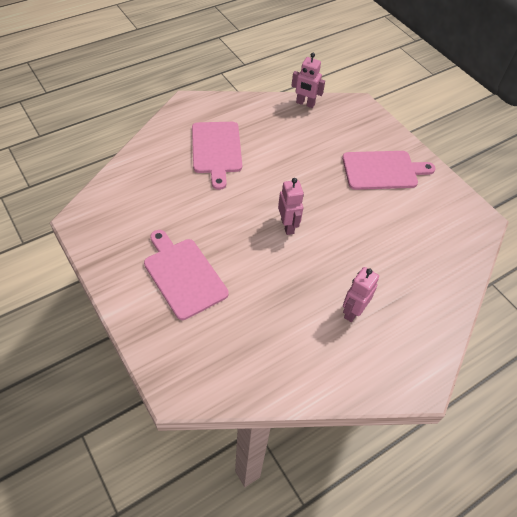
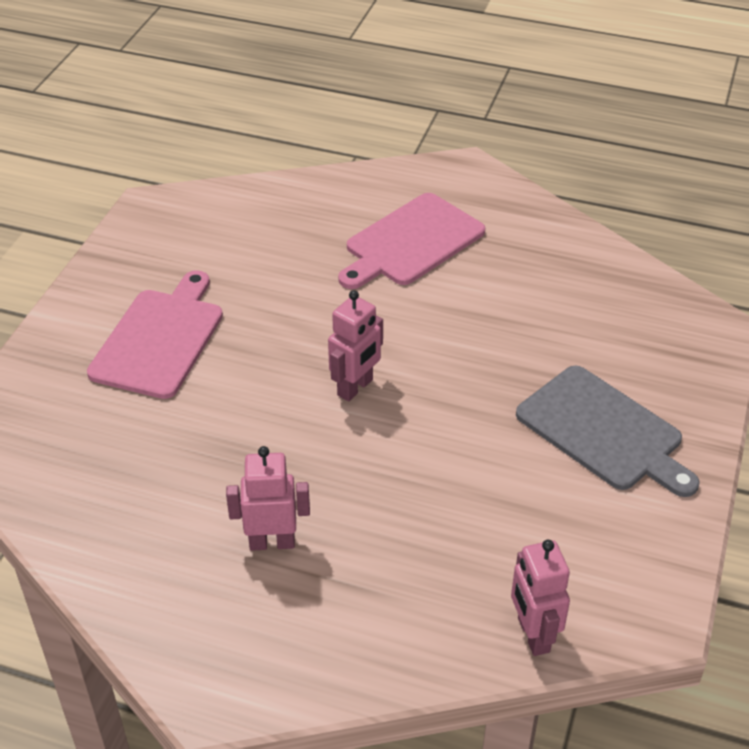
camera: 55 degrees right, 10 degrees down
pink robot [292,53,325,108] -> pink robot moved to [511,540,570,656]
pink cutting board [342,151,435,190] -> grey cutting board [516,366,699,497]

